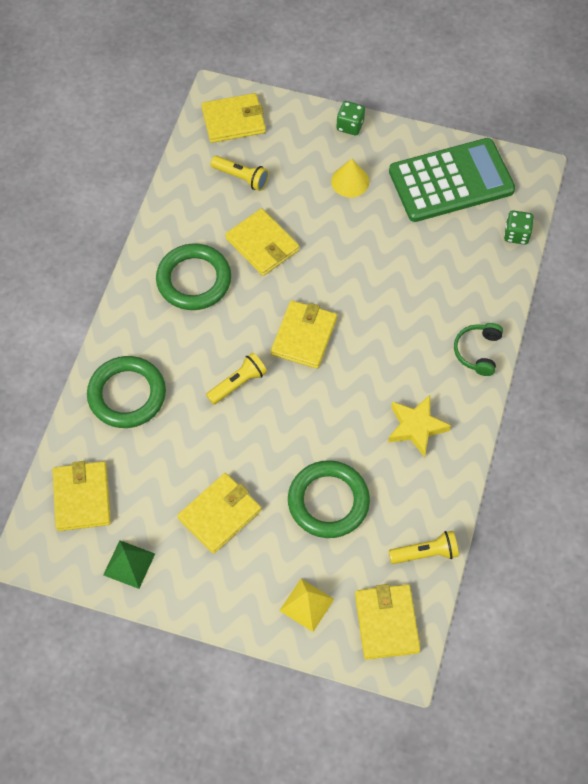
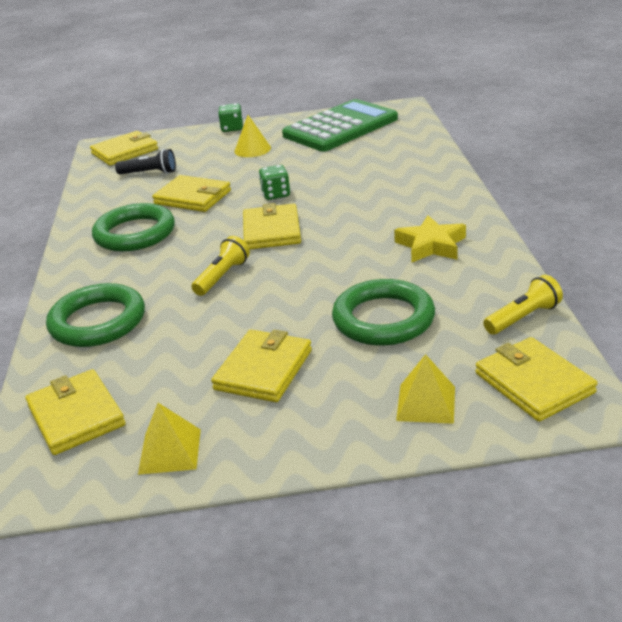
camera: 20 degrees left, 30 degrees down
green pyramid [103,540,155,589] -> yellow pyramid [138,403,201,475]
yellow flashlight [211,156,269,191] -> black flashlight [115,149,176,174]
green headphones [454,323,503,376] -> none
green dice [504,210,534,245] -> green dice moved to [259,165,290,200]

